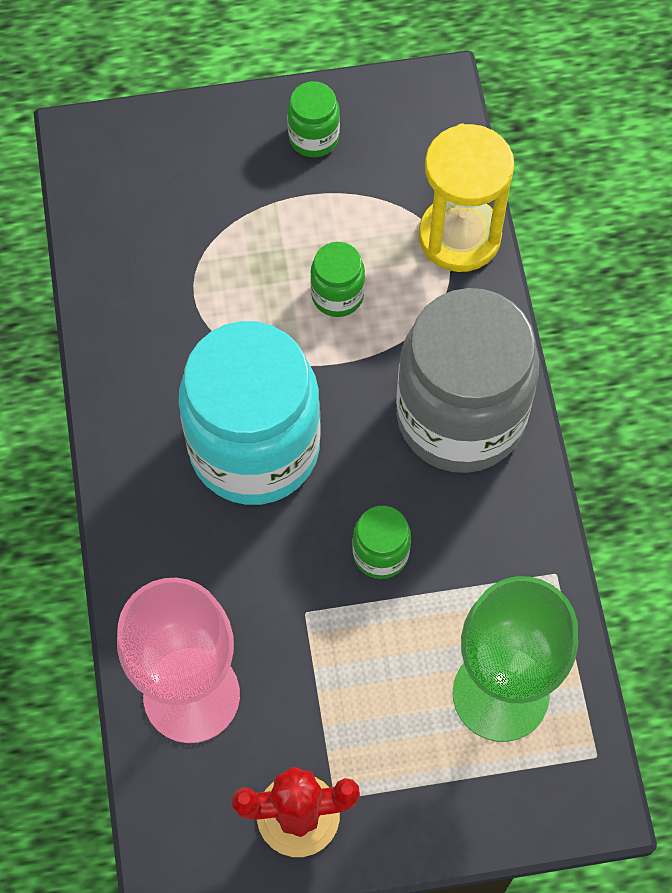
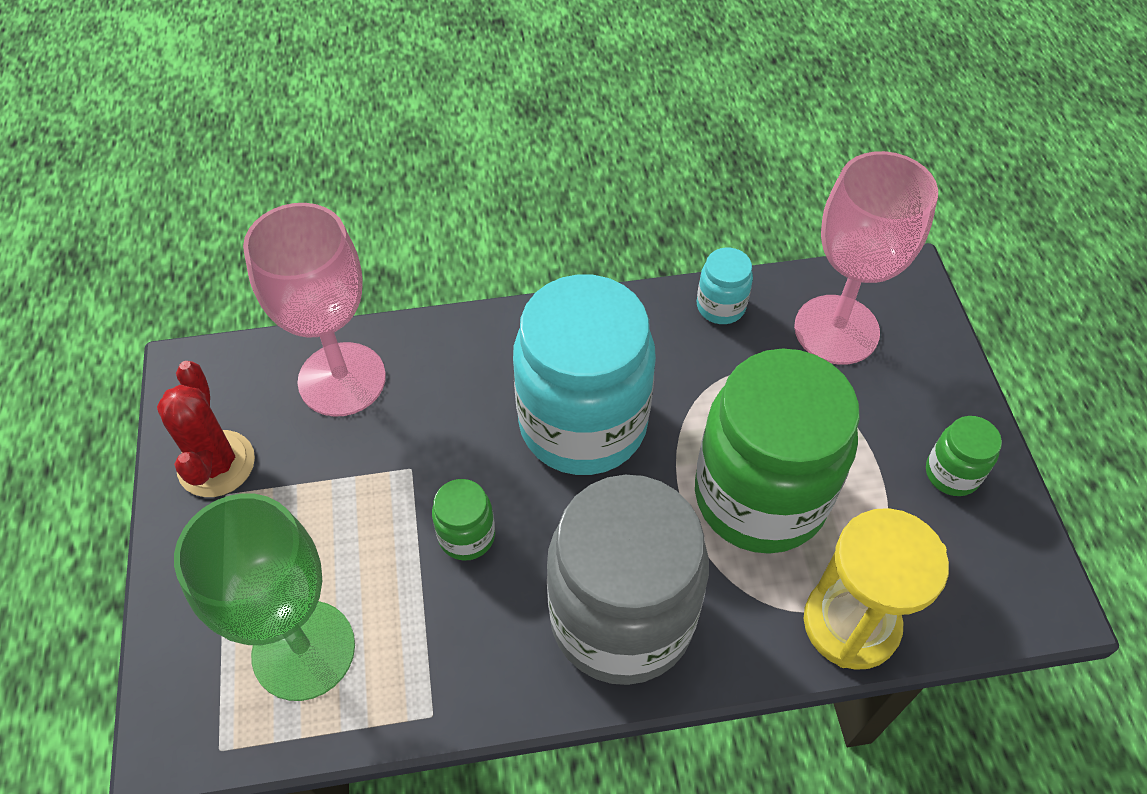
camera: 90 degrees right, 10 degrees down
green jar [310,242,365,317] -> green jar [695,348,860,554], size x2.39
none -> turquoise jar [697,247,753,324]
none -> pink goblet [794,151,938,365]

